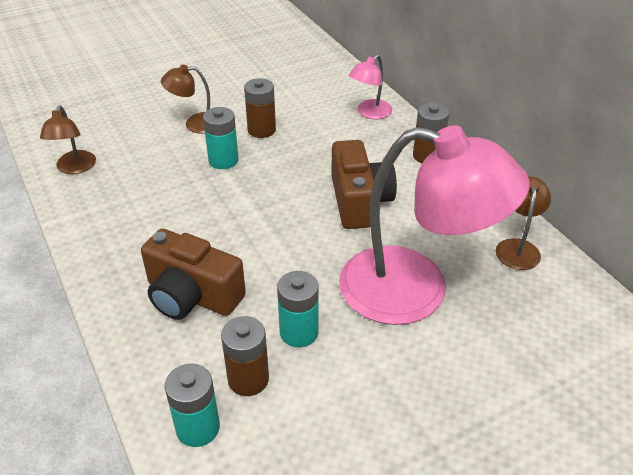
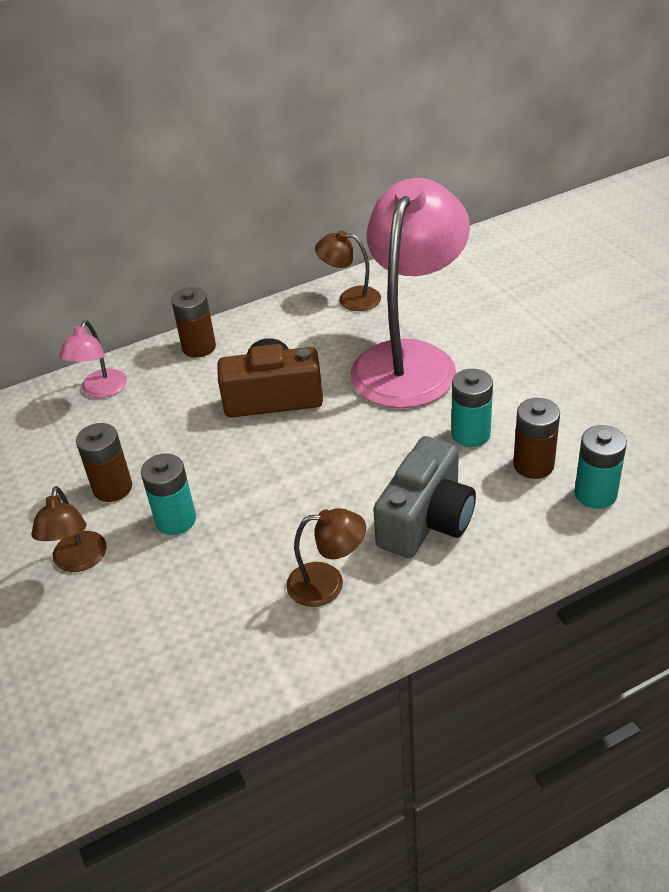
camera: 85 degrees left, 0 degrees up
brown lamp [40,105,96,174] -> brown lamp moved to [286,508,366,607]
brown camera [141,229,246,320] -> grey camera [373,436,476,558]
pink lamp [349,54,392,119] -> pink lamp turned 60 degrees clockwise [59,320,127,398]

